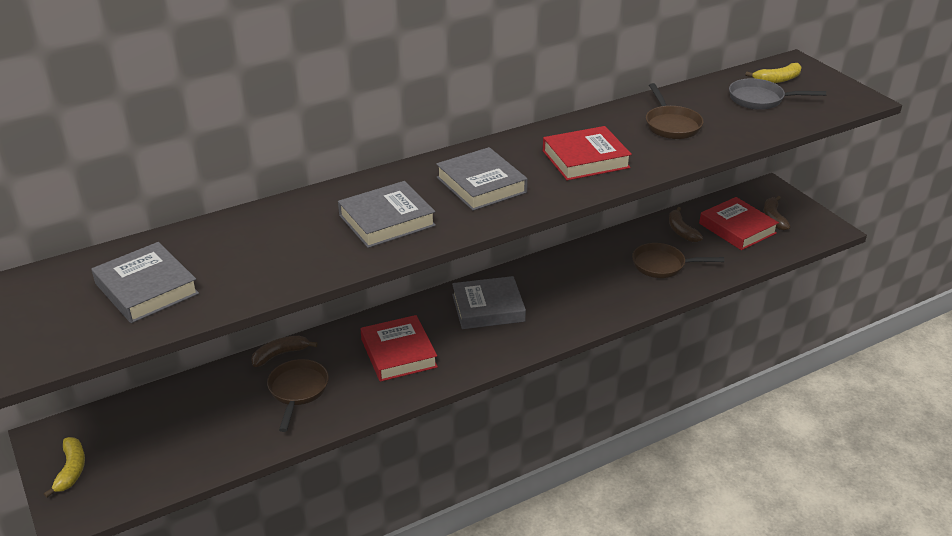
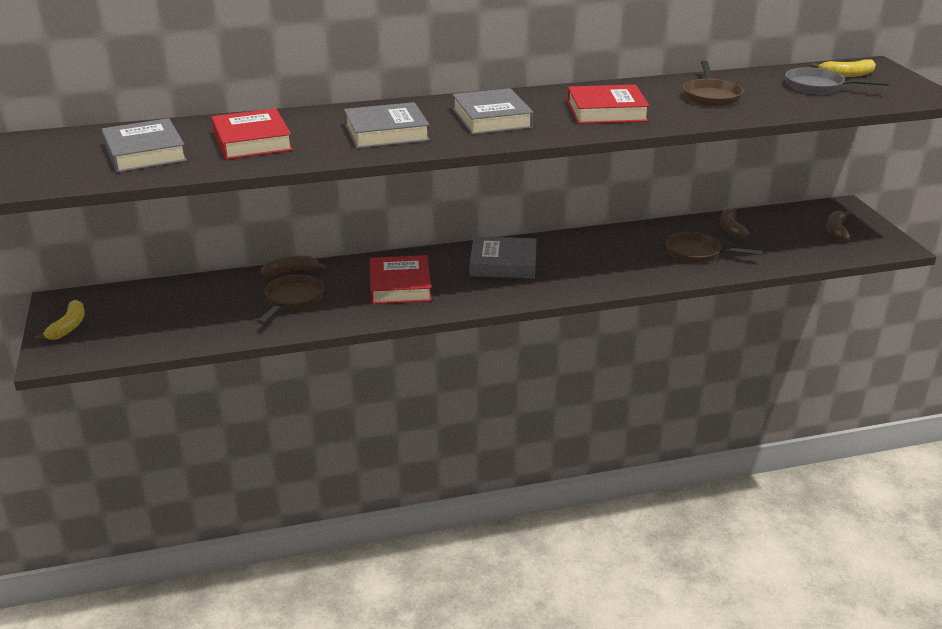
camera: 15 degrees right, 5 degrees down
red book [699,197,779,250] -> red book moved to [212,108,293,159]

